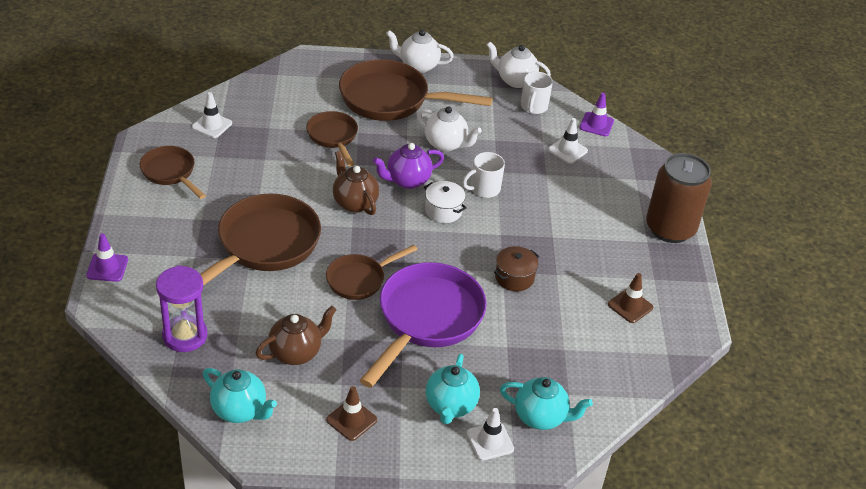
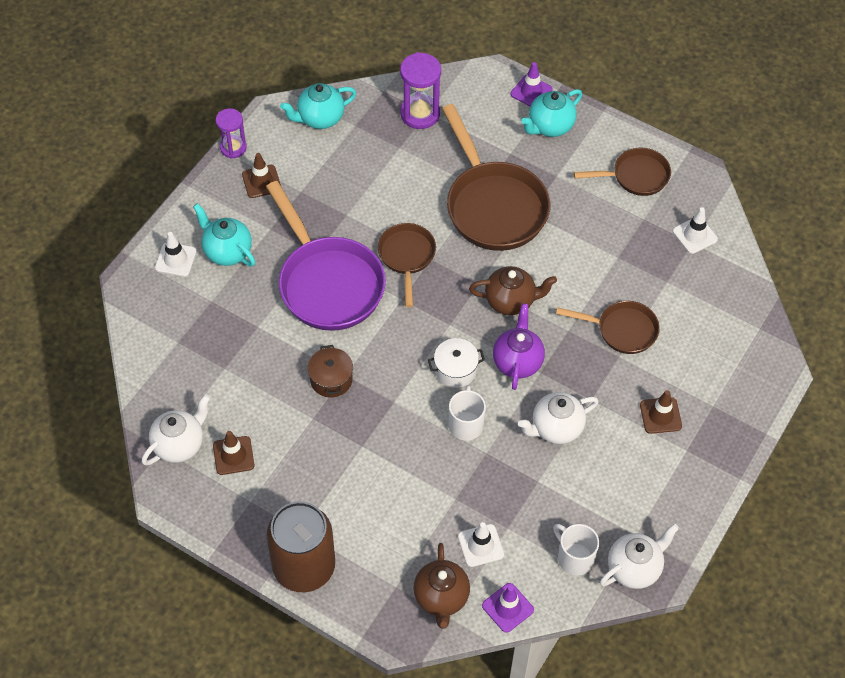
camera: 125 degrees right, 15 degrees up
brown teapot [255,306,336,365] -> brown teapot moved to [414,543,470,628]
brown pan [339,59,493,121] -> brown traffic cone [640,390,682,434]
white teapot [386,30,454,73] -> white teapot moved to [142,394,210,466]
turquoise teapot [500,377,593,430] -> turquoise teapot moved to [521,89,582,137]
none -> purple hourglass [216,108,247,159]

